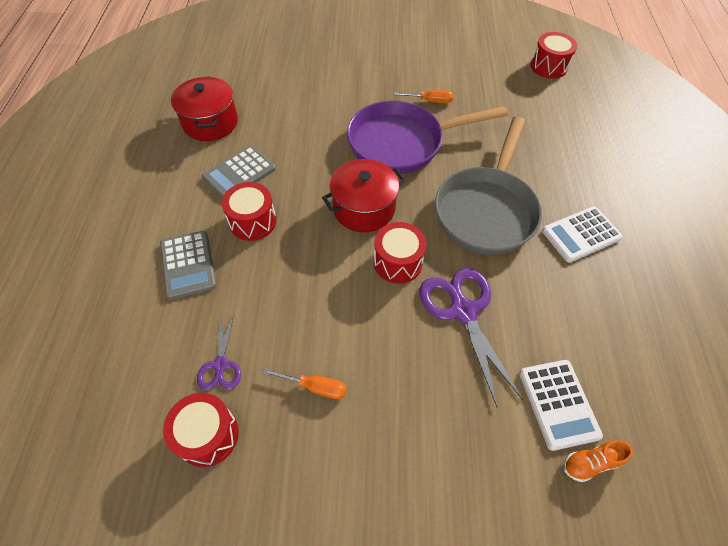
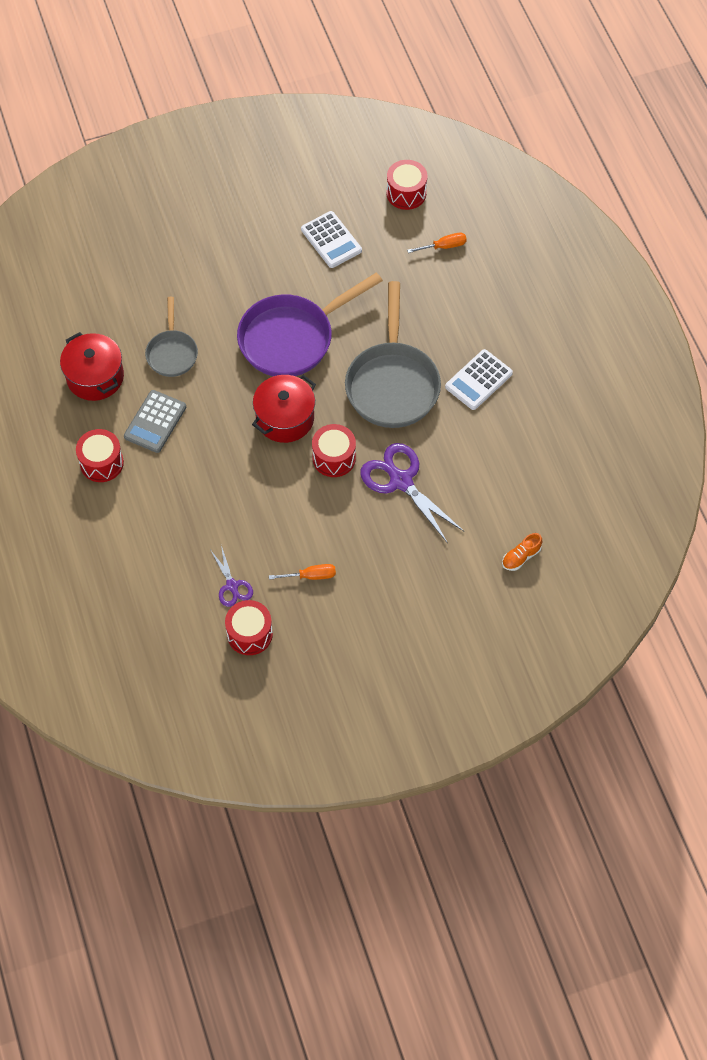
camera: 20 degrees left, 5 degrees up
grey calculator [160,230,216,300] -> none
red drum [222,182,276,241] -> red drum moved to [76,429,124,482]
orange screwdriver [394,90,453,103] -> orange screwdriver moved to [407,233,467,253]
white calculator [519,360,603,451] -> white calculator moved to [301,211,362,268]
none -> grey pan [145,297,198,377]

